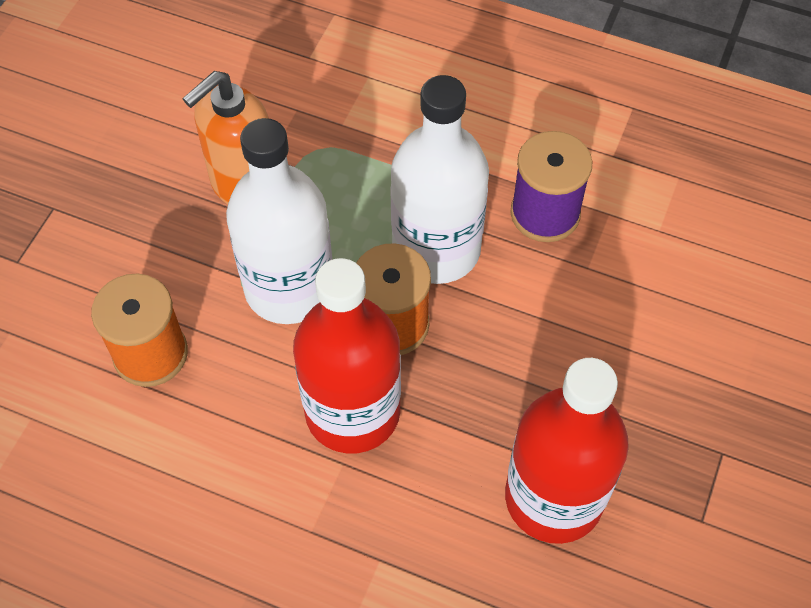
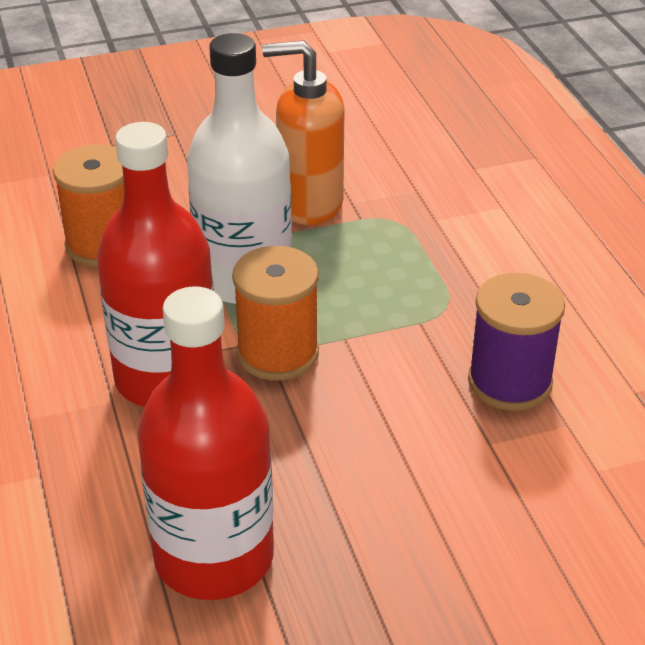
camera: 50 degrees right, 20 degrees down
white bottle [391,75,489,284] -> none

